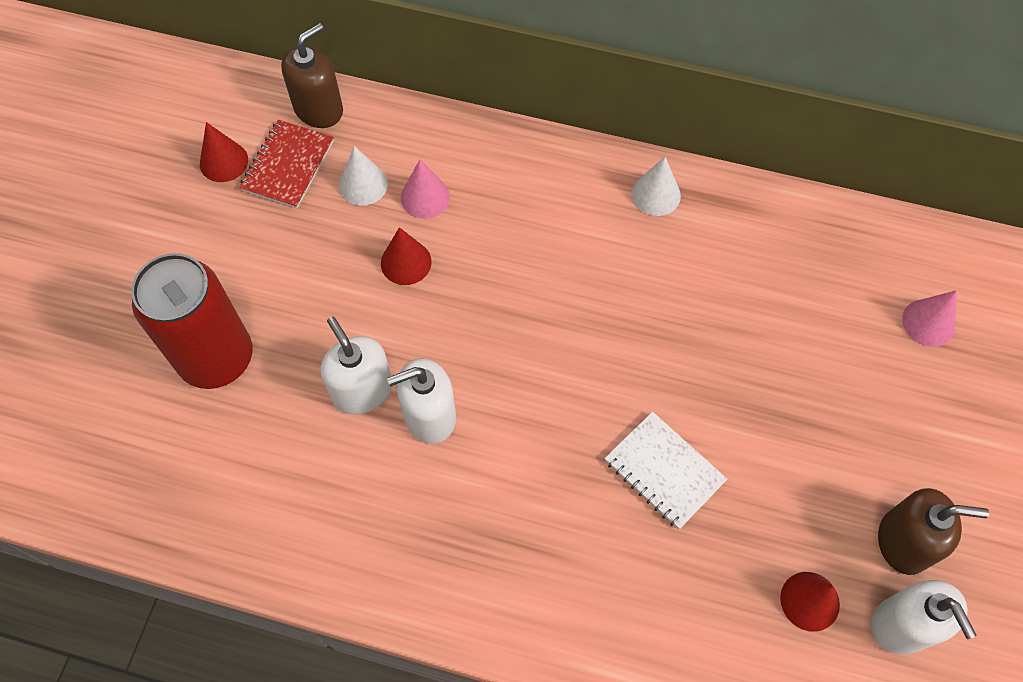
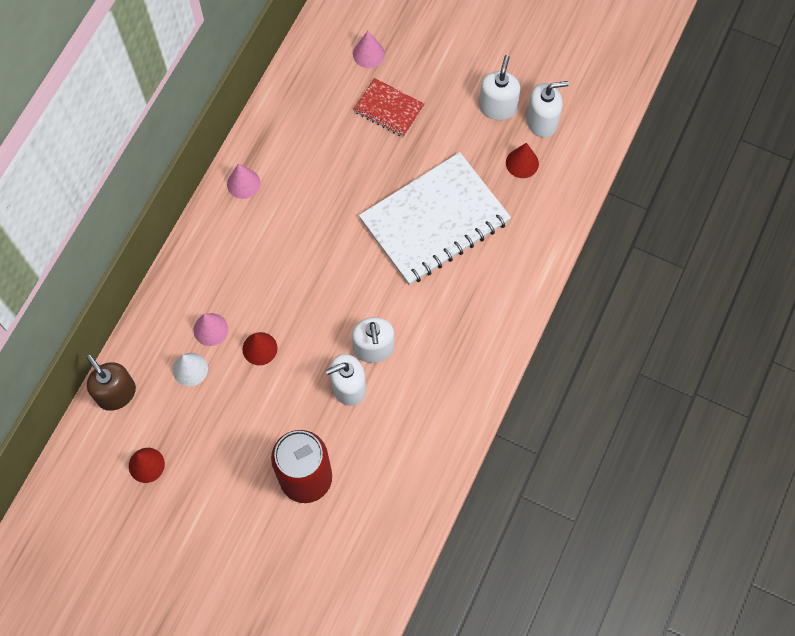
camera: 80 degrees left, 5 degrees up
red notebook [239,120,334,208] -> red notebook moved to [353,78,425,137]
white notebook [604,412,727,530] -> white notebook [359,152,511,285], size x2.04
white cone [632,157,681,216] -> pink cone [227,164,260,199]
brown soap dispenser [878,488,989,575] -> white soap dispenser [479,55,520,120]

